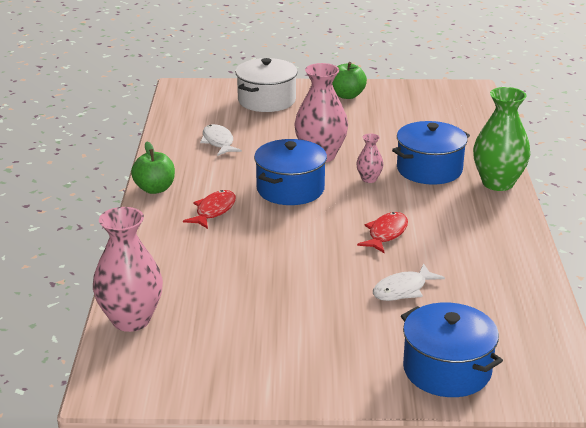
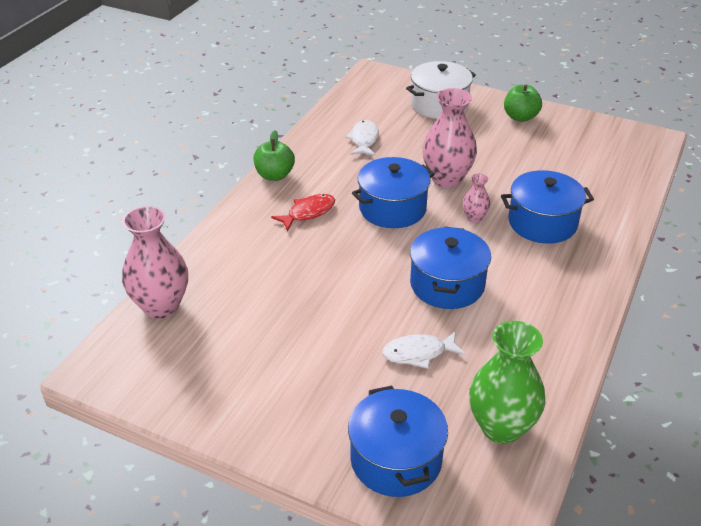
camera: 25 degrees right, 10 degrees up
red fish [357,212,408,253] -> blue pot [410,227,491,309]
green vase [473,87,530,191] -> green vase moved to [469,321,545,444]

